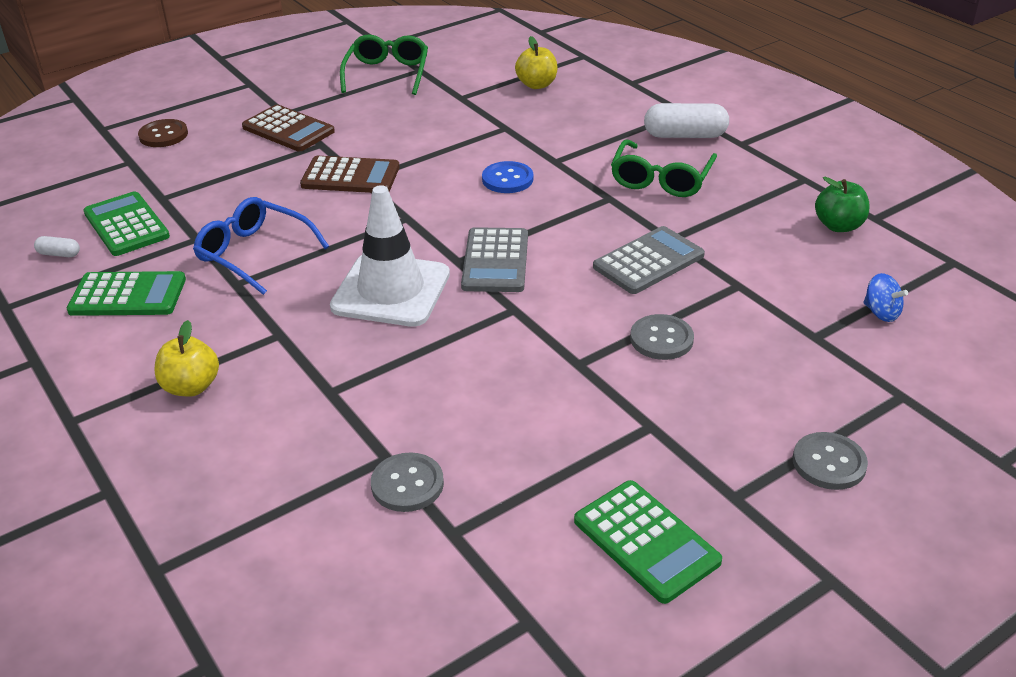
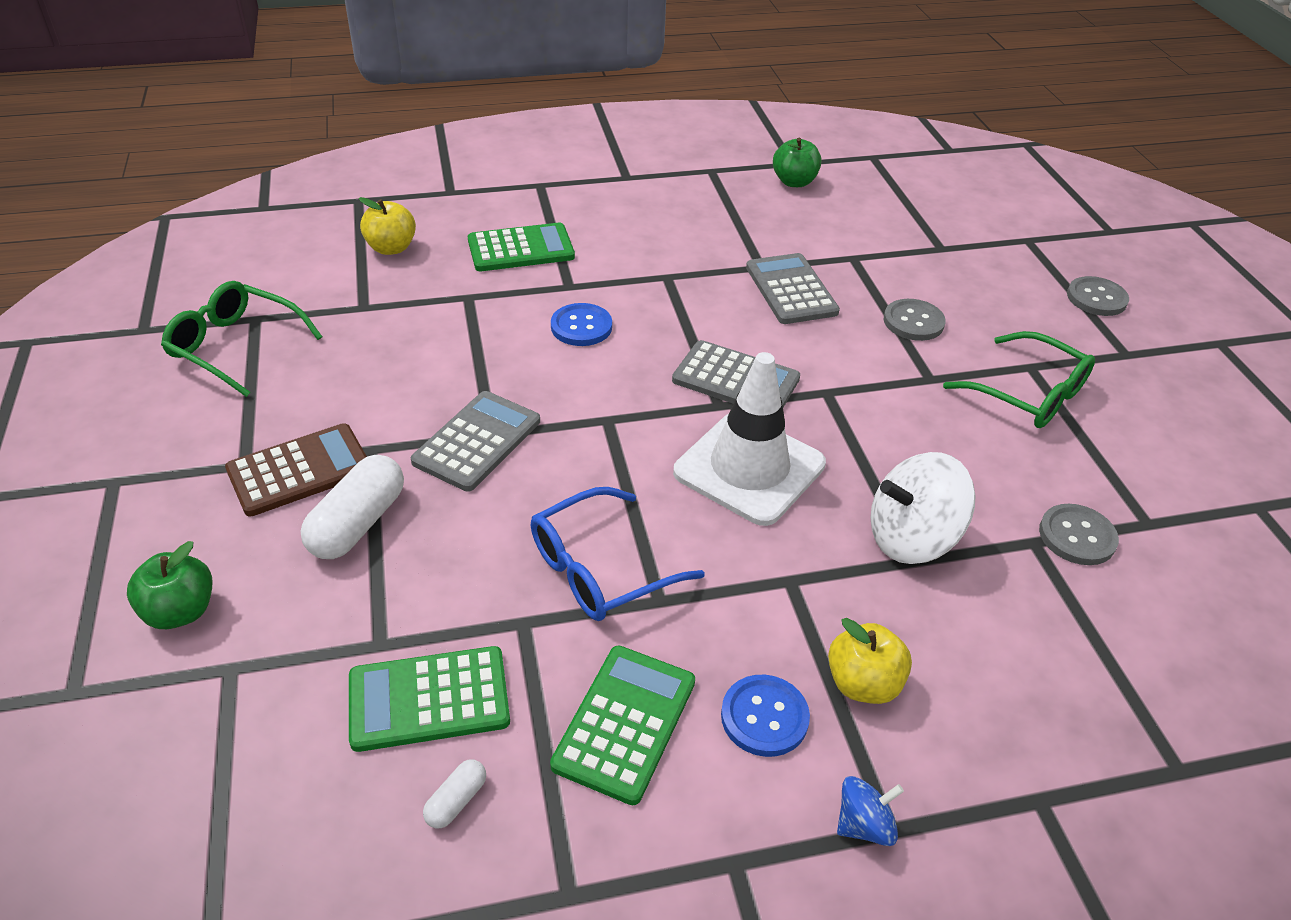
camera: 70 degrees left, 5 degrees up
brown button [138,119,188,147] -> green apple [127,541,212,629]
brown calculator [300,156,400,193] -> grey calculator [411,391,540,492]
green calculator [574,480,722,604] -> green calculator moved to [468,223,575,271]
green glasses [611,139,717,197] -> green glasses moved to [943,331,1095,428]
white capsule [644,103,729,138] -> white capsule moved to [301,455,404,559]
blue spinning top [864,273,908,322] -> blue spinning top moved to [837,776,904,846]
none -> blue button [721,675,810,757]
none -> white spinning top [871,452,976,564]

